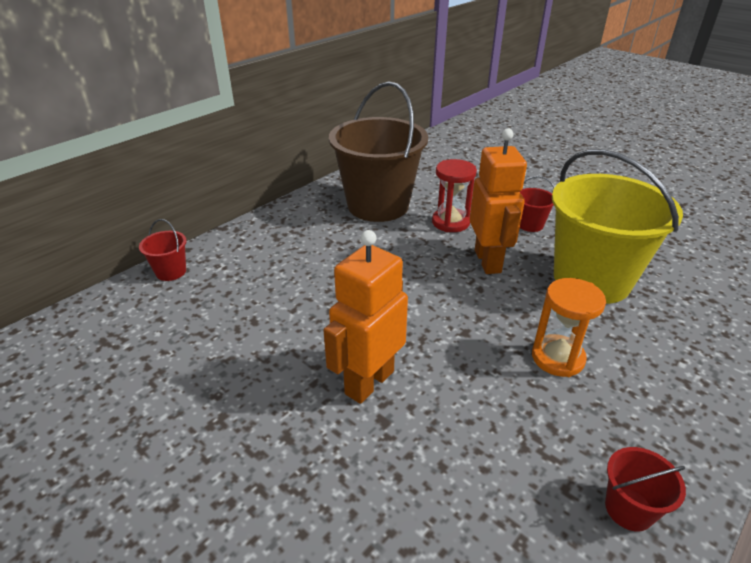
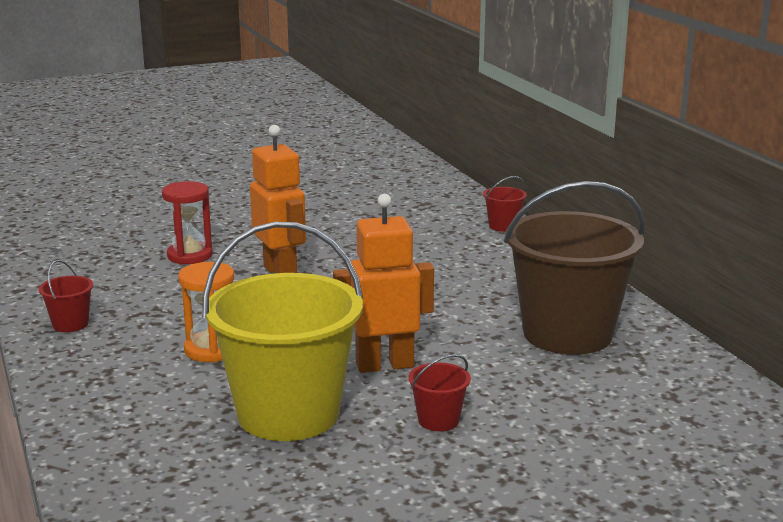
camera: 115 degrees right, 15 degrees down
red hourglass [432,159,477,232] -> red hourglass moved to [162,181,213,264]
orange robot [470,129,527,274] -> orange robot turned 150 degrees clockwise [333,194,434,373]

